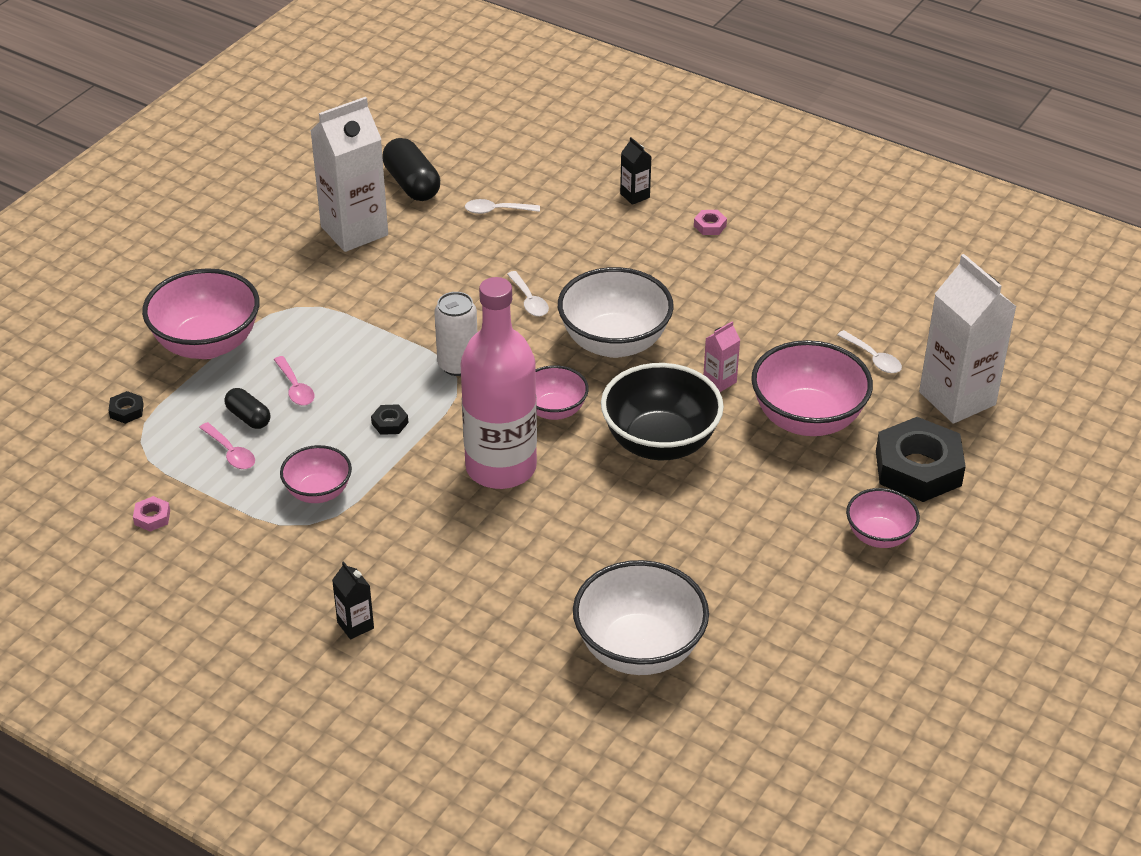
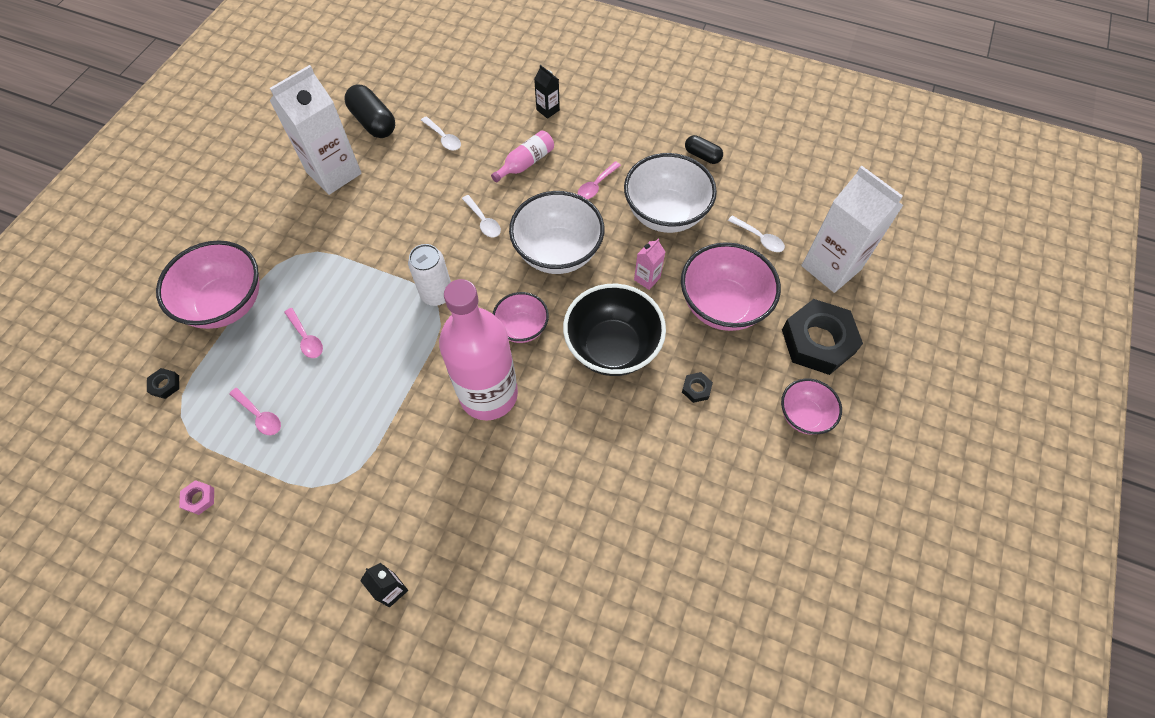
camera: 10 degrees left, 20 degrees up
black capsule [224,388,271,429] -> black capsule moved to [685,135,723,164]
pink bowl [280,445,352,503] -> none
black nut [371,404,408,435] -> black nut moved to [682,372,713,403]
white spoon [465,199,540,214] -> white spoon turned 120 degrees counterclockwise [421,116,461,151]
white bowl [573,560,709,675] -> white bowl moved to [624,153,717,233]
pink nut [694,210,727,235] -> none
none -> pink bottle [491,130,554,182]
none -> pink spoon [578,161,621,199]

